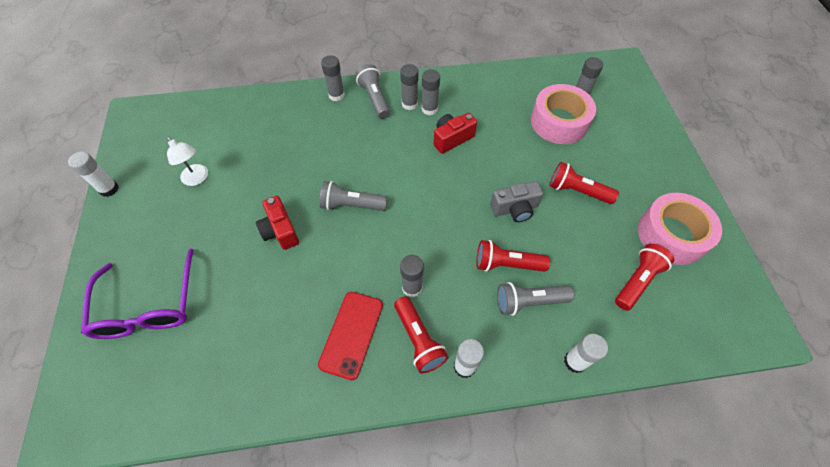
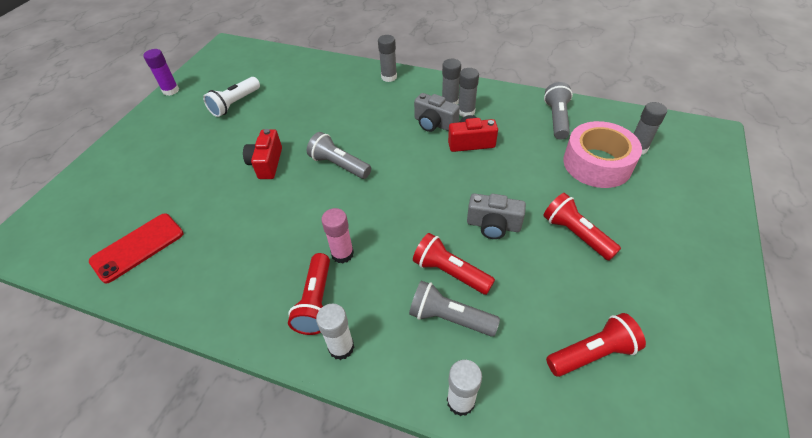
camera: 30 degrees right, 10 degrees down
white glue stick [68,151,119,197] -> purple glue stick [143,49,179,96]
purple glasses [81,248,194,339] -> none
white lamp [167,137,208,186] -> white flashlight [203,77,260,117]
red phone [318,292,383,380] -> red phone moved to [89,214,184,284]
grey flashlight [355,64,390,119] -> grey flashlight moved to [544,82,573,140]
grey glue stick [400,255,424,297] -> pink glue stick [321,208,354,263]
pink tape [638,193,722,265] -> none
none -> grey camera [414,93,460,132]

